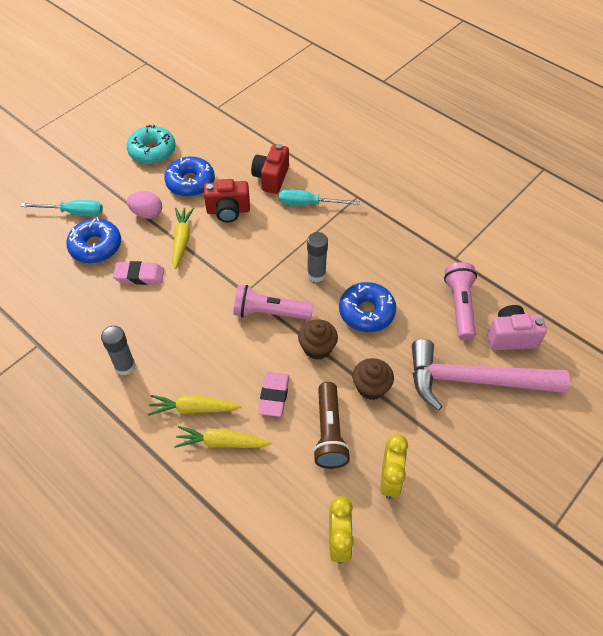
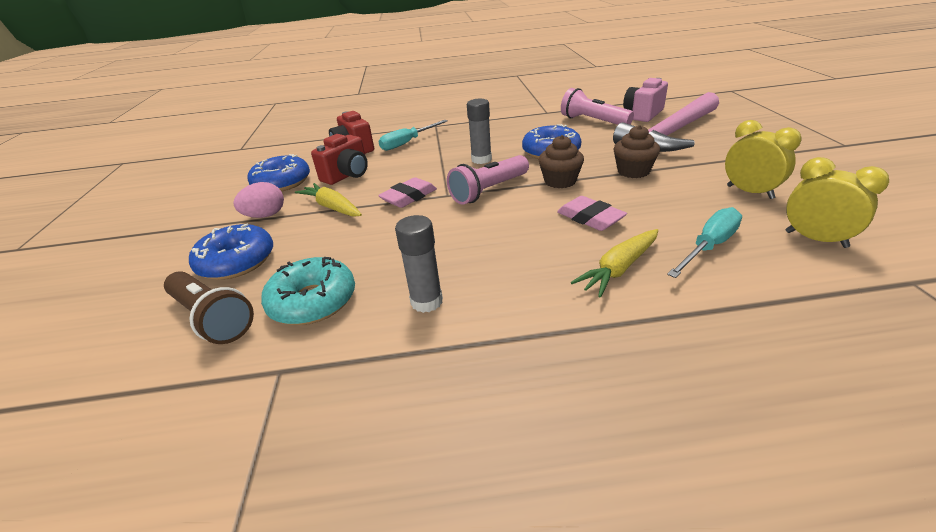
camera: 45 degrees left, 20 degrees down
turquoise screwdriver [21,200,103,216] -> turquoise screwdriver moved to [667,207,742,278]
pink eraser [113,261,164,285] -> pink eraser moved to [378,177,437,208]
turquoise donut [127,125,176,164] -> turquoise donut moved to [261,257,355,325]
yellow carrot [148,395,242,416] -> none
brown flashlight [313,382,351,469] -> brown flashlight moved to [164,271,254,344]

